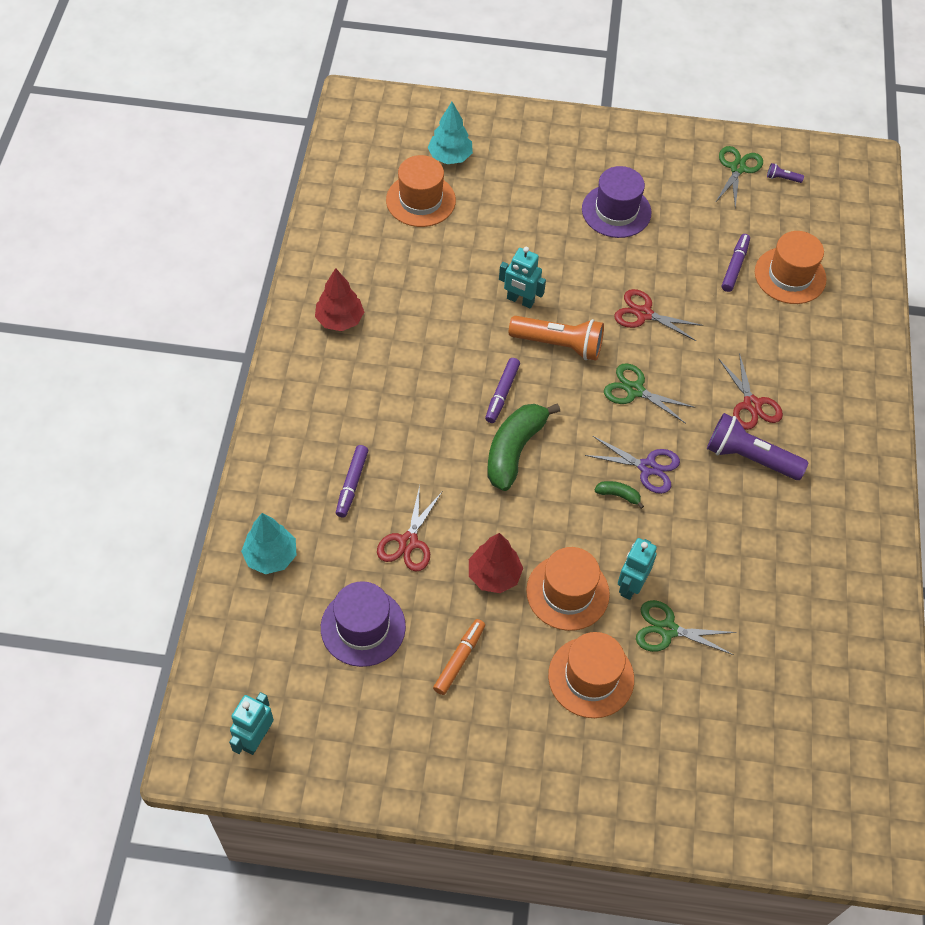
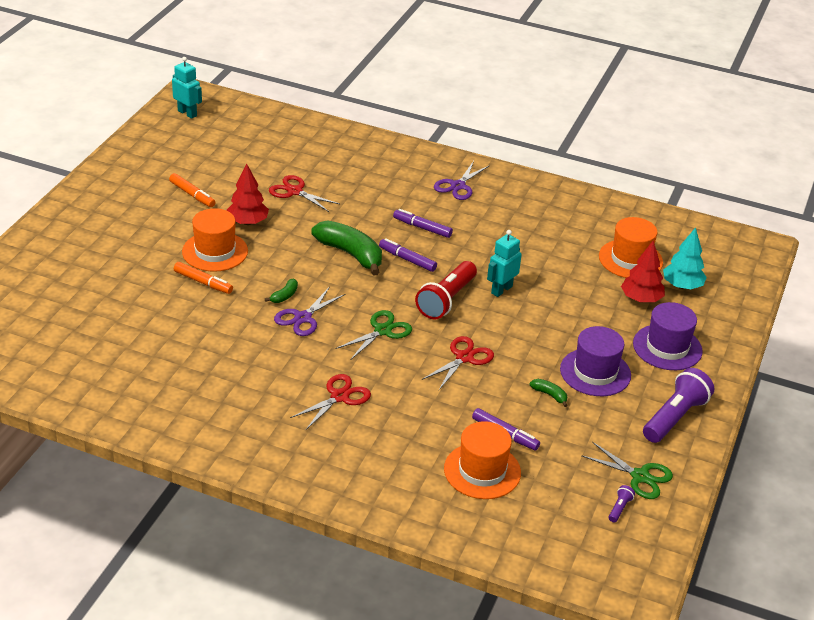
camera: 105 degrees right, 20 degrees down
turquoise tree [241,513,296,574] -> none
red tree [315,268,364,331] -> red tree moved to [621,241,665,303]
purple hat [321,581,406,667] -> purple hat moved to [633,302,703,370]
purple marker [336,445,368,517] -> purple marker moved to [393,209,453,238]
orange flashlight [509,316,604,361] -> red flashlight [415,261,477,319]
orange hat [548,632,634,718] -> none
turquoise robot [618,538,657,600] -> orange marker [174,262,233,294]
green scissors [636,600,736,655] -> none
purple flashlight [707,413,808,480] -> purple flashlight moved to [643,368,714,443]
red scissors [718,353,783,430] -> red scissors turned 135 degrees clockwise [290,374,371,431]
none -> purple scissors [434,161,490,200]
none -> green banana [530,379,568,407]

